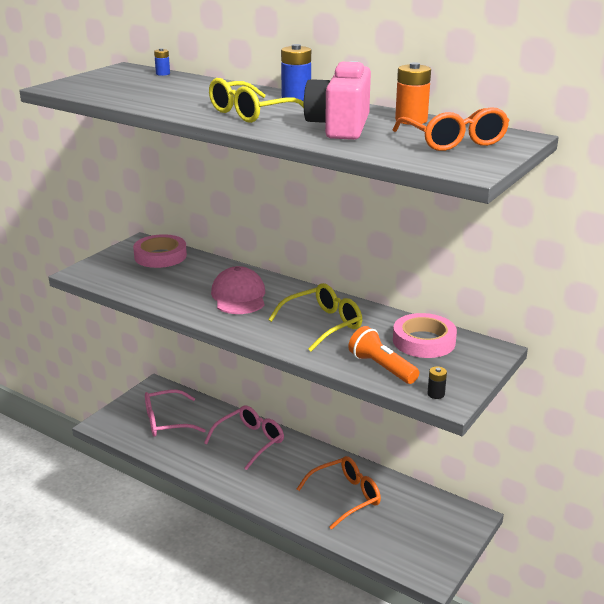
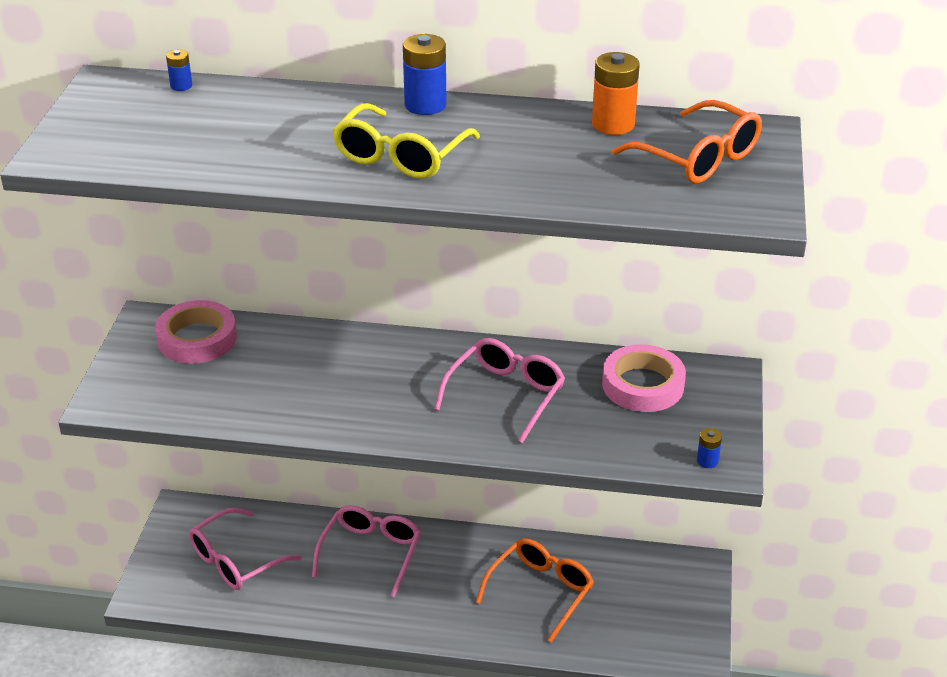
camera: 25 degrees left, 10 degrees up
pink cap [211,266,265,314] -> none
yellow glasses [268,283,362,351] -> pink glasses [434,338,565,443]
pink camera [304,61,371,140] -> none
orange flashlight [348,326,419,384] -> none
black battery [428,366,447,399] -> blue battery [697,428,722,468]

